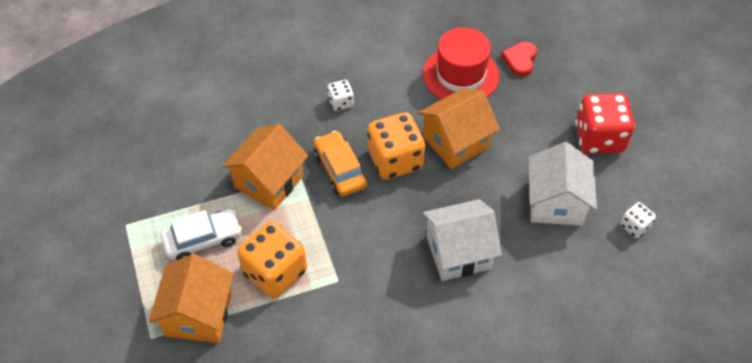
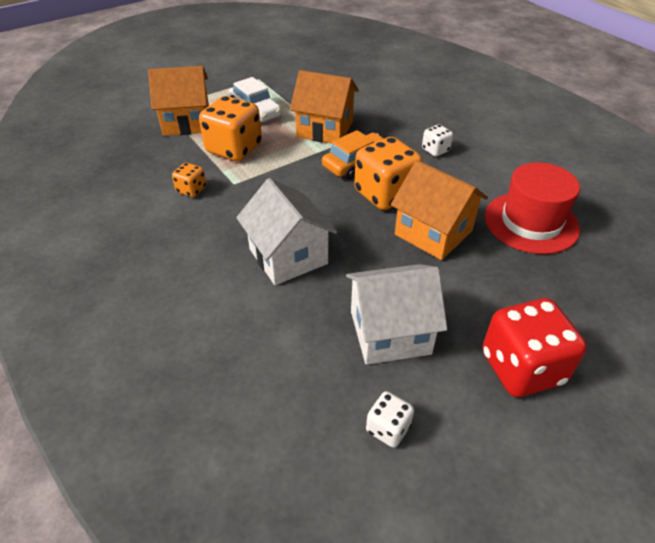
camera: 75 degrees right, 10 degrees down
red heart [501,42,537,77] -> none
none -> orange dice [172,163,206,197]

